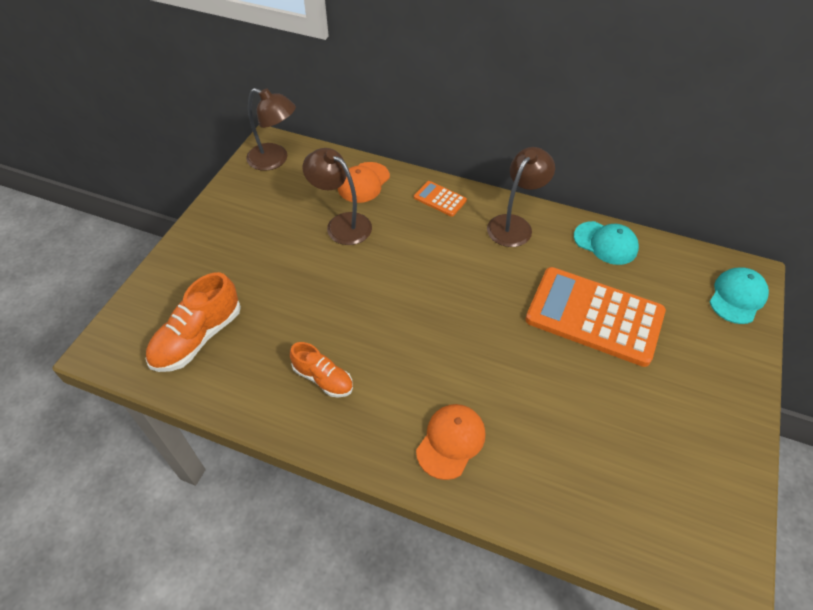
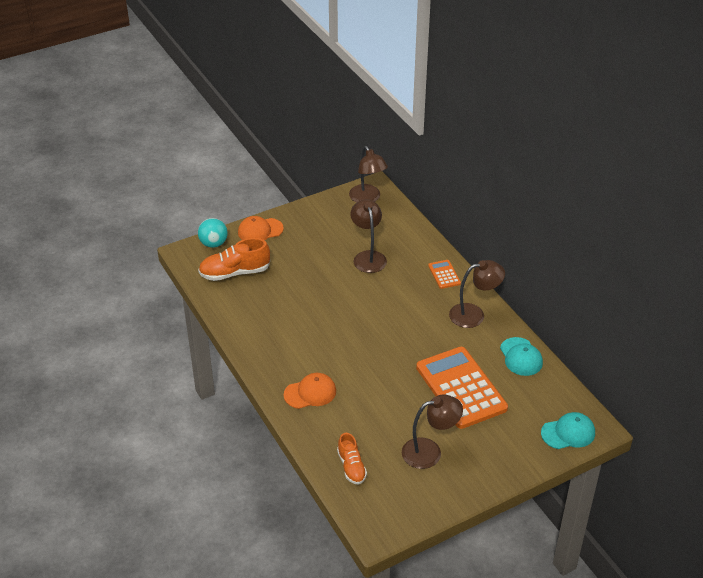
camera: 40 degrees right, 10 degrees down
orange shoe [290,342,353,397] -> orange shoe moved to [337,433,367,485]
orange cap [338,162,390,203] -> orange cap moved to [238,216,284,240]
none -> turquoise ball [198,218,228,248]
none -> brown lamp [402,395,463,469]

